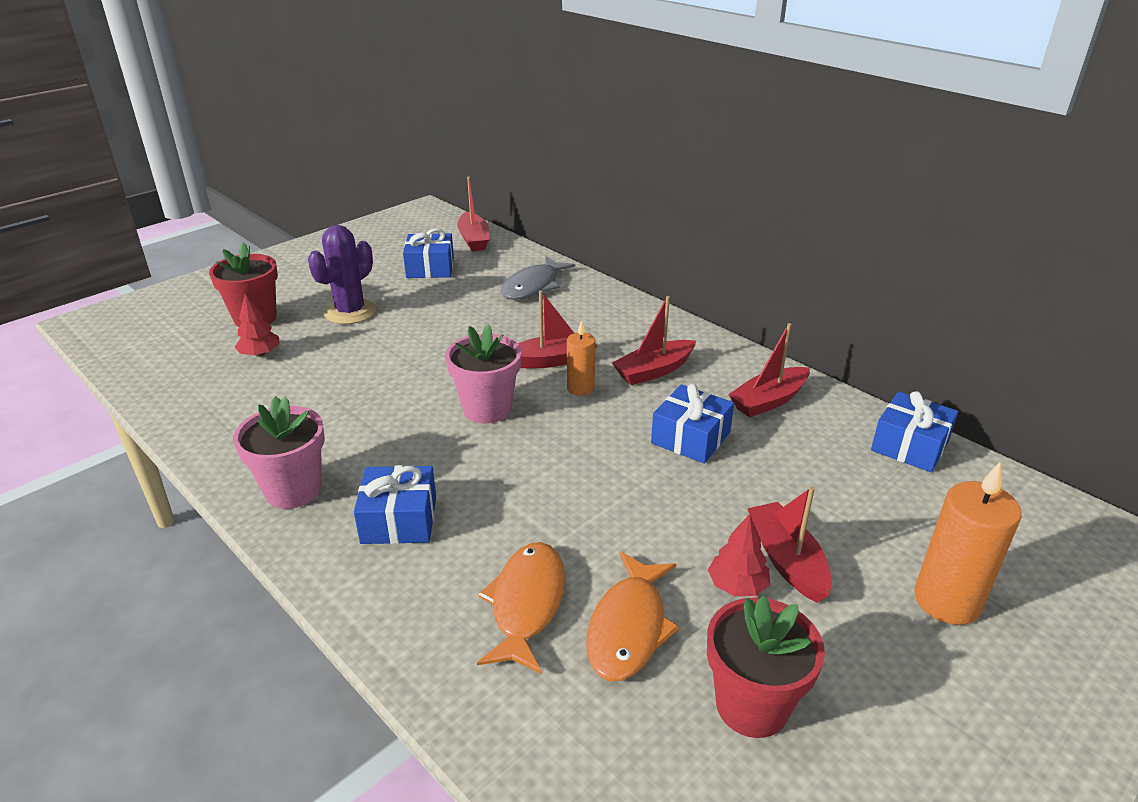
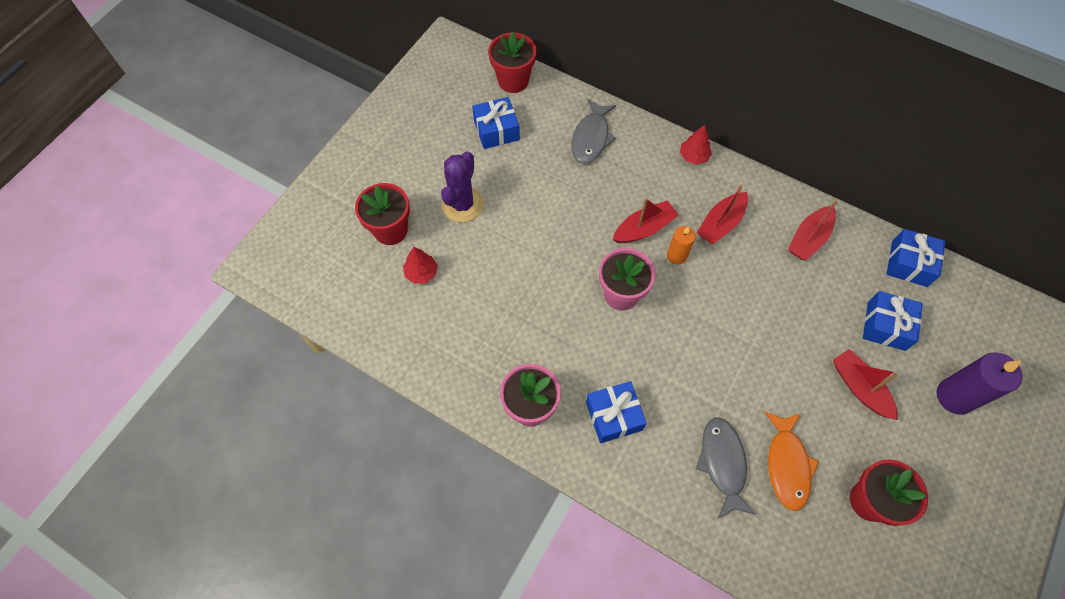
camera: 15 degrees left, 30 degrees up
red boat [457,176,489,252] -> red flower pot [488,32,536,93]
orange fish [477,542,565,674] -> grey fish [696,417,756,518]
blue gift [651,384,734,464] -> blue gift moved to [863,291,923,351]
red tree [708,514,770,596] -> red tree moved to [680,125,712,165]
orange candle [914,462,1022,625] -> purple candle [937,352,1023,415]

